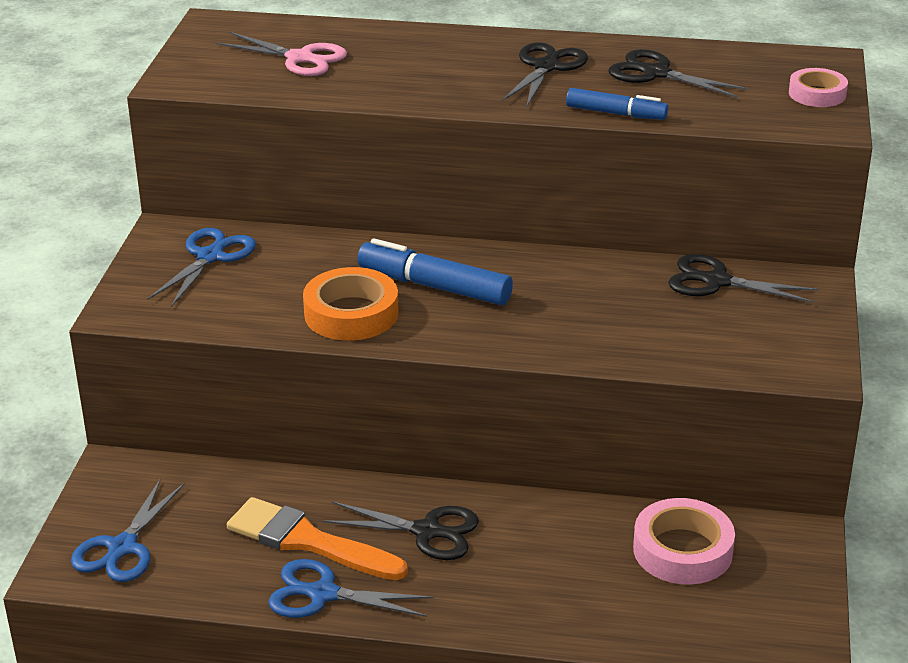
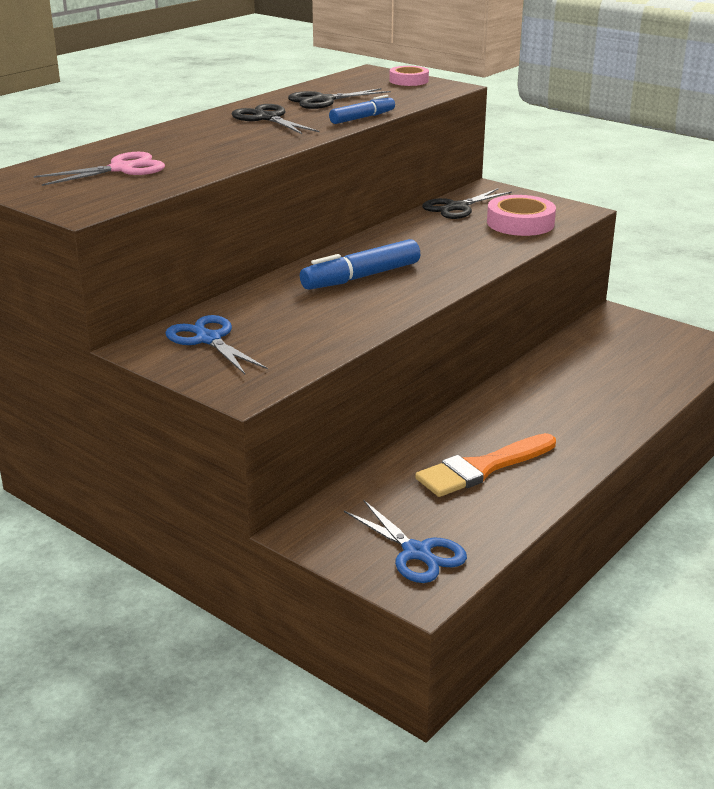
camera: 60 degrees left, 5 degrees down
blue scissors [268,559,434,618] -> none
orange tape [303,267,399,341] -> none
black scissors [323,502,479,560] -> none
pink tape [633,498,735,585] -> pink tape moved to [487,195,556,236]

